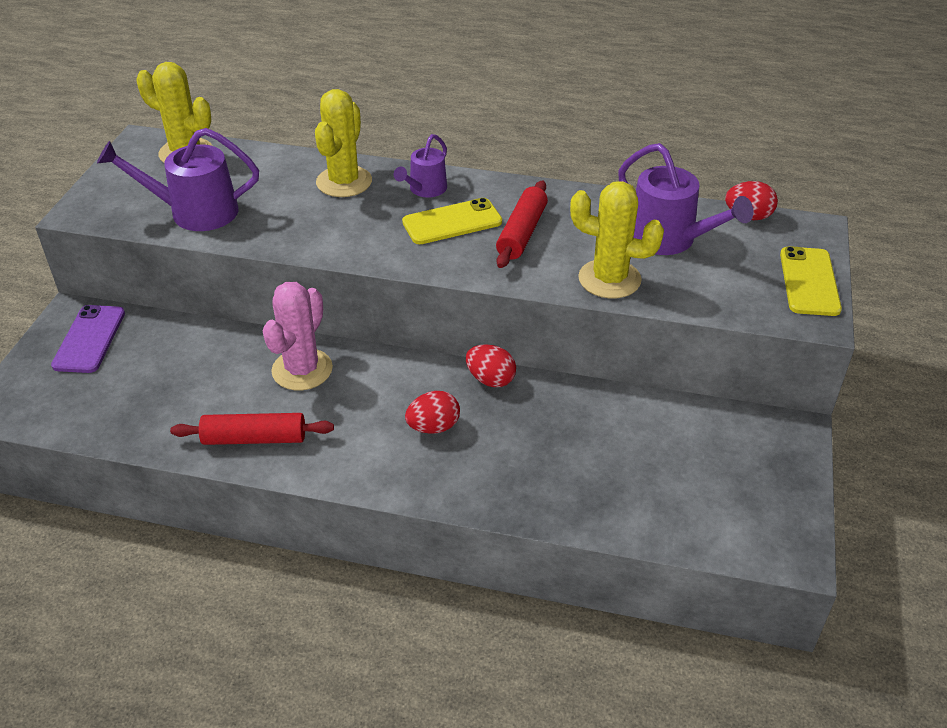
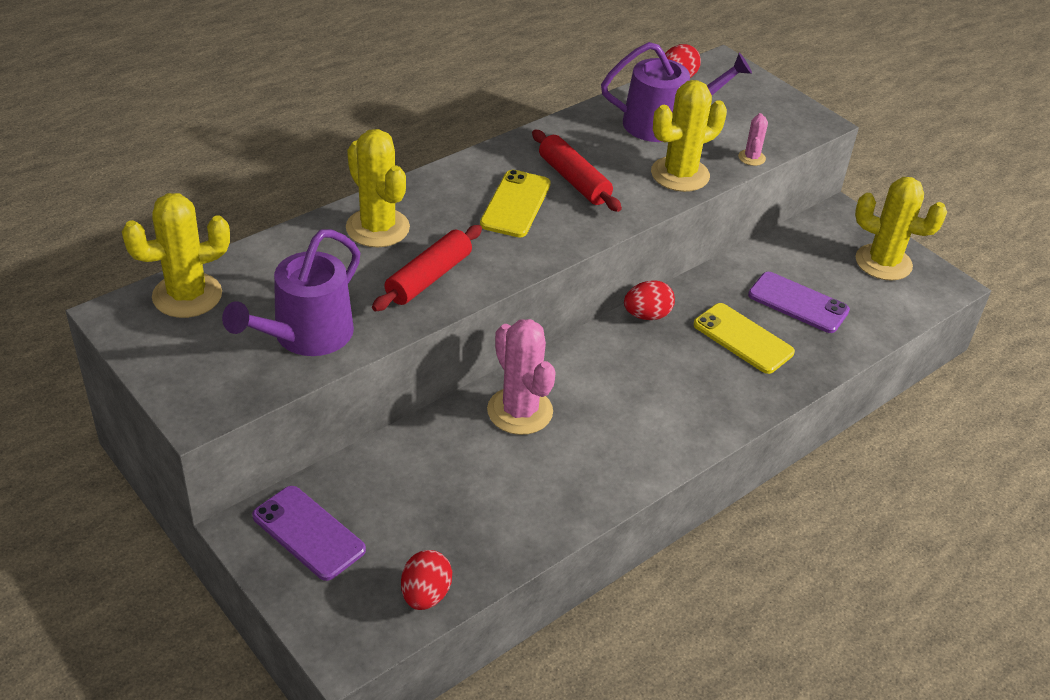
camera: 55 degrees left, 0 degrees up
red rolling pin [170,413,334,445] -> red rolling pin moved to [372,225,482,311]
purple watering can [394,134,447,197] -> none
red egg [405,391,460,434] -> red egg moved to [401,550,452,610]
yellow phone [780,246,842,316] -> yellow phone moved to [693,303,795,374]
none -> pink cactus [738,113,768,166]
none -> purple phone [748,272,850,333]
none -> yellow cactus [855,177,947,281]

